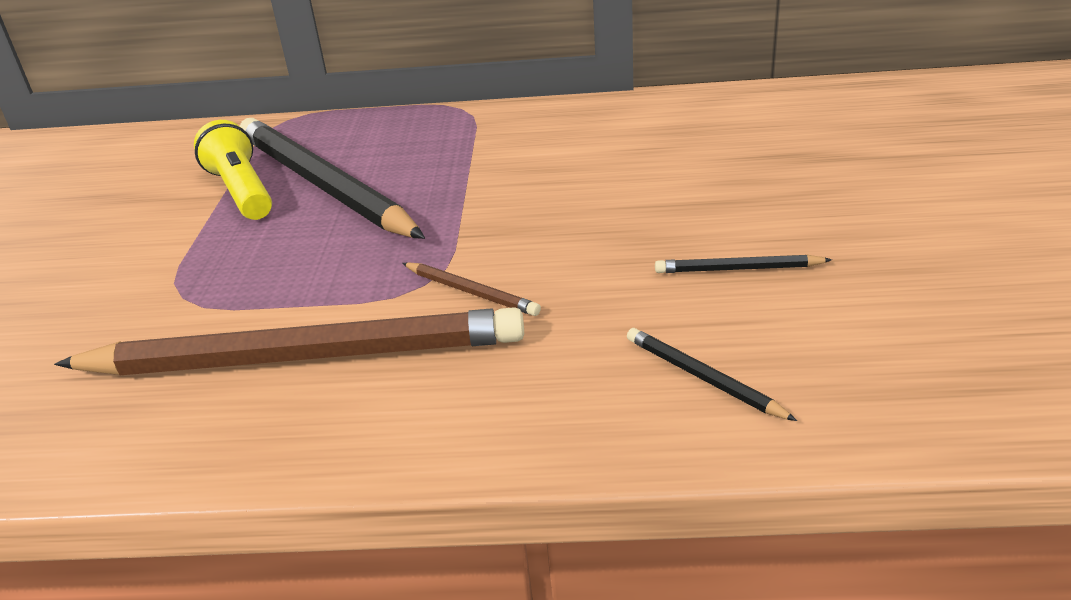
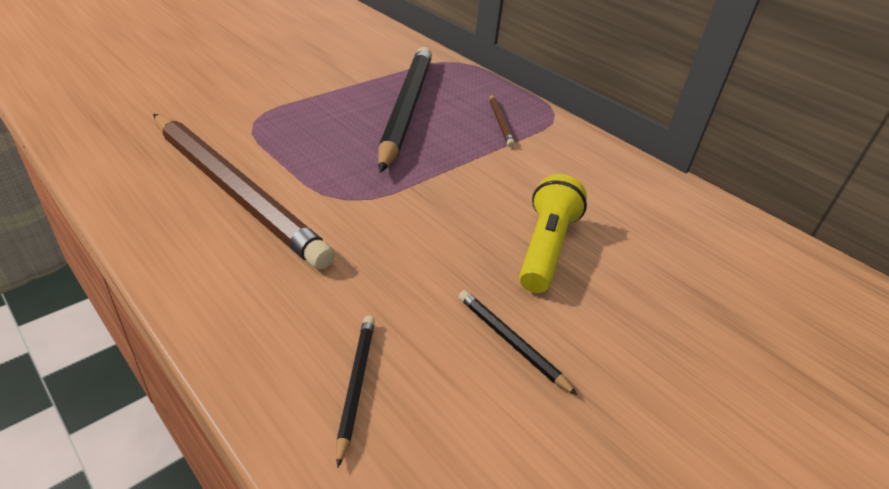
camera: 40 degrees right, 5 degrees up
yellow flashlight [194,120,272,220] -> yellow flashlight moved to [519,174,587,293]
brown pencil [403,262,541,316] -> brown pencil moved to [490,94,515,147]

